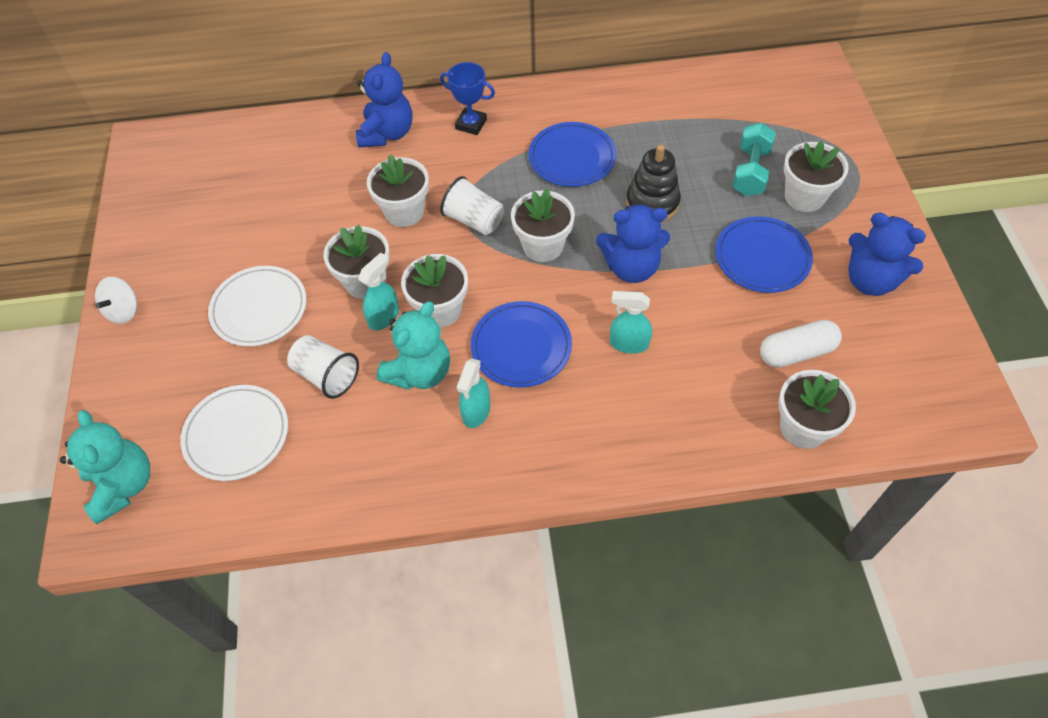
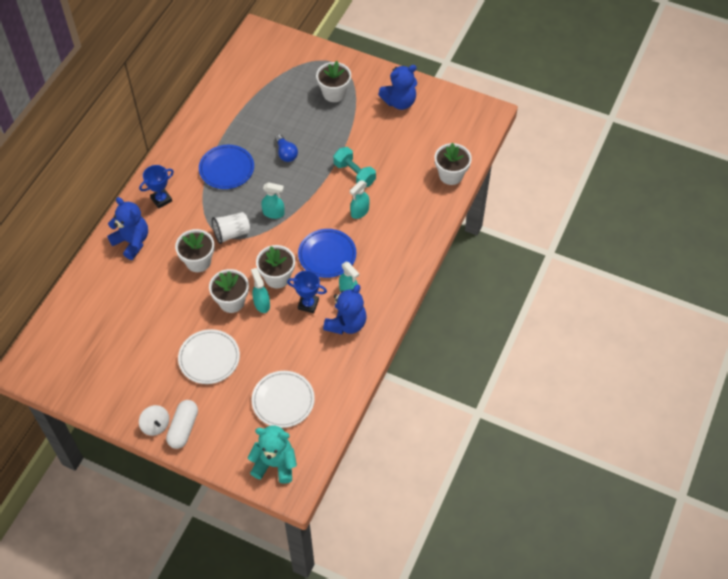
camera: 60 degrees left, 0 degrees up
white cup [287,335,359,399] -> none
turquoise teddy bear [377,301,450,390] -> blue trophy [287,270,327,313]
white flower pot [511,188,575,262] -> turquoise spray bottle [261,182,285,219]
blue teddy bear [596,204,670,283] -> blue teddy bear moved to [323,284,367,334]
black stacking toy [626,144,681,222] -> blue light bulb [275,134,298,162]
blue plate [715,216,813,293] -> none
turquoise dumbbell [732,123,776,196] -> turquoise dumbbell moved to [333,147,376,187]
white capsule [760,320,842,368] -> white capsule moved to [166,400,198,449]

